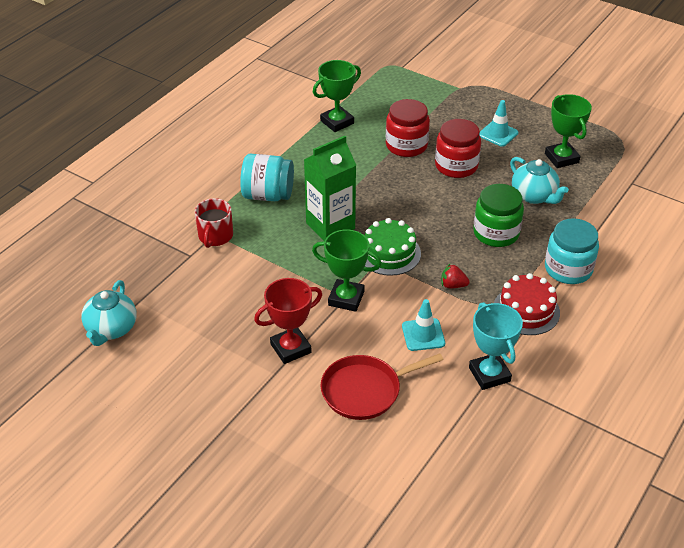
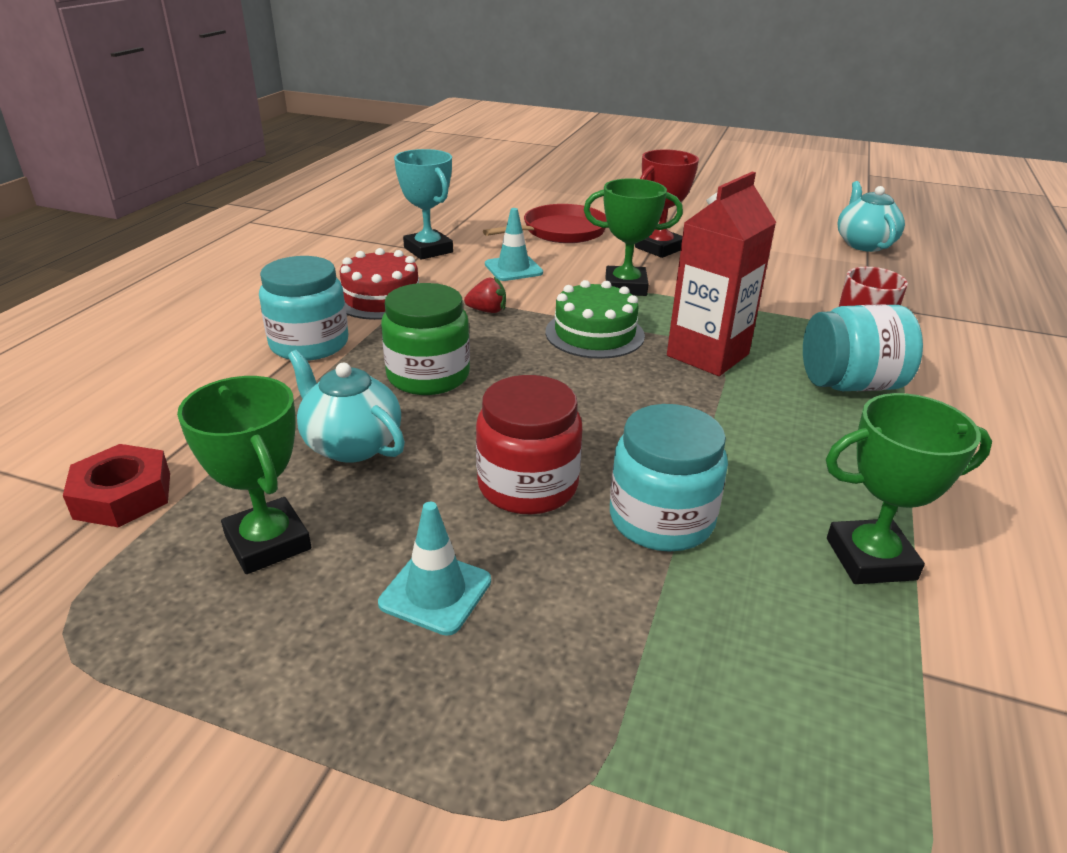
camera: 165 degrees right, 10 degrees down
green carton [304,136,356,241] -> red carton [667,172,777,376]
green trophy [313,60,361,132] -> green trophy turned 45 degrees clockwise [826,393,992,584]
red jar [386,99,430,157] -> turquoise jar [610,404,728,552]
none -> red nut [63,444,170,527]

